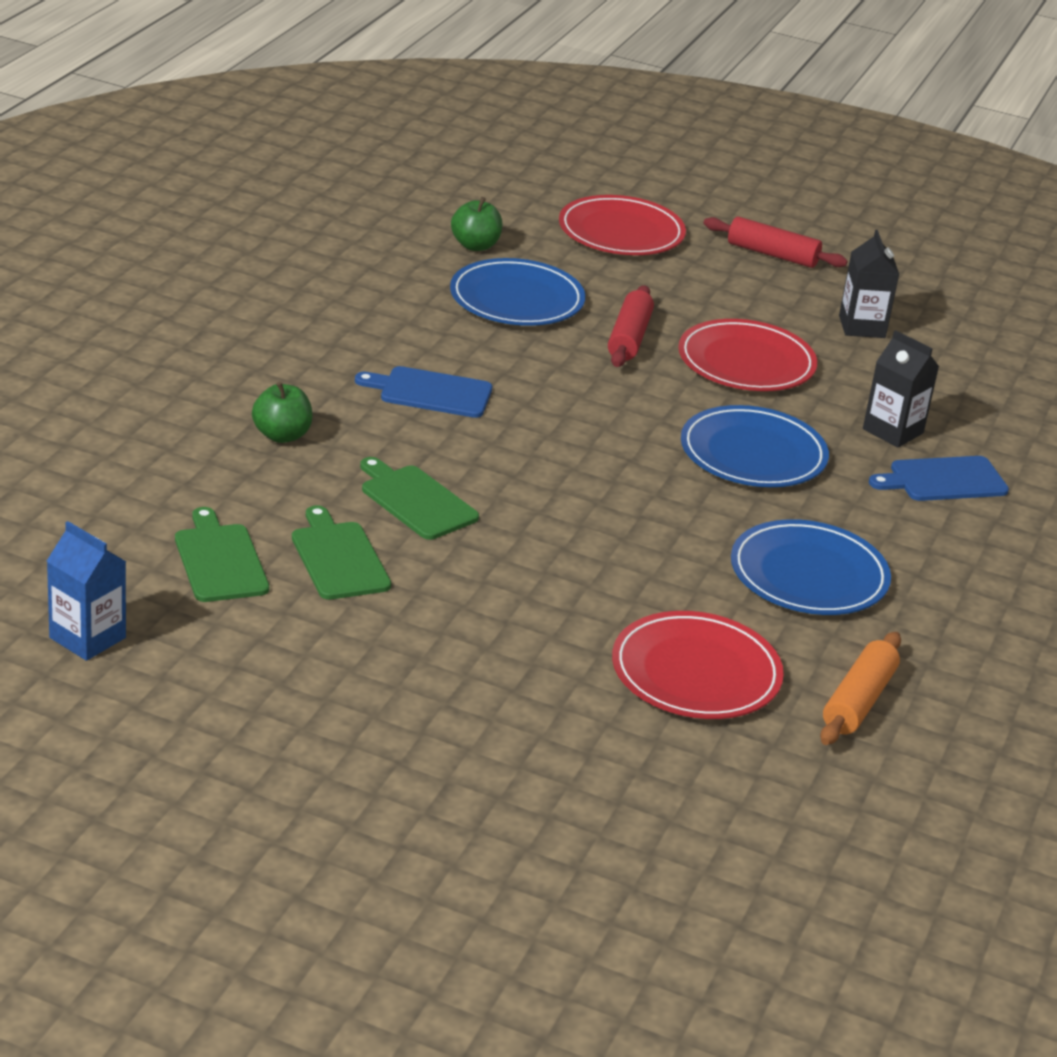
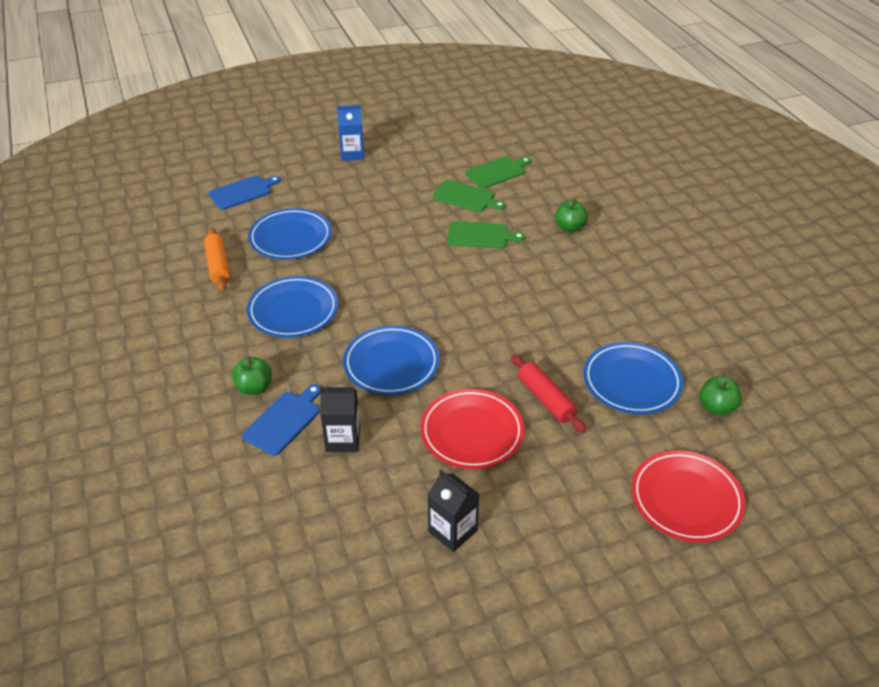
camera: 140 degrees right, 10 degrees up
blue carton [47,521,126,661] -> blue carton moved to [337,105,364,161]
green cutting board [175,507,269,602] -> green cutting board turned 60 degrees counterclockwise [465,157,531,189]
blue cutting board [355,366,492,418] -> blue cutting board moved to [208,176,281,210]
red plate [612,611,784,719] -> blue plate [248,208,332,260]
red rolling pin [704,217,848,268] -> none
none -> green apple [232,357,272,395]

